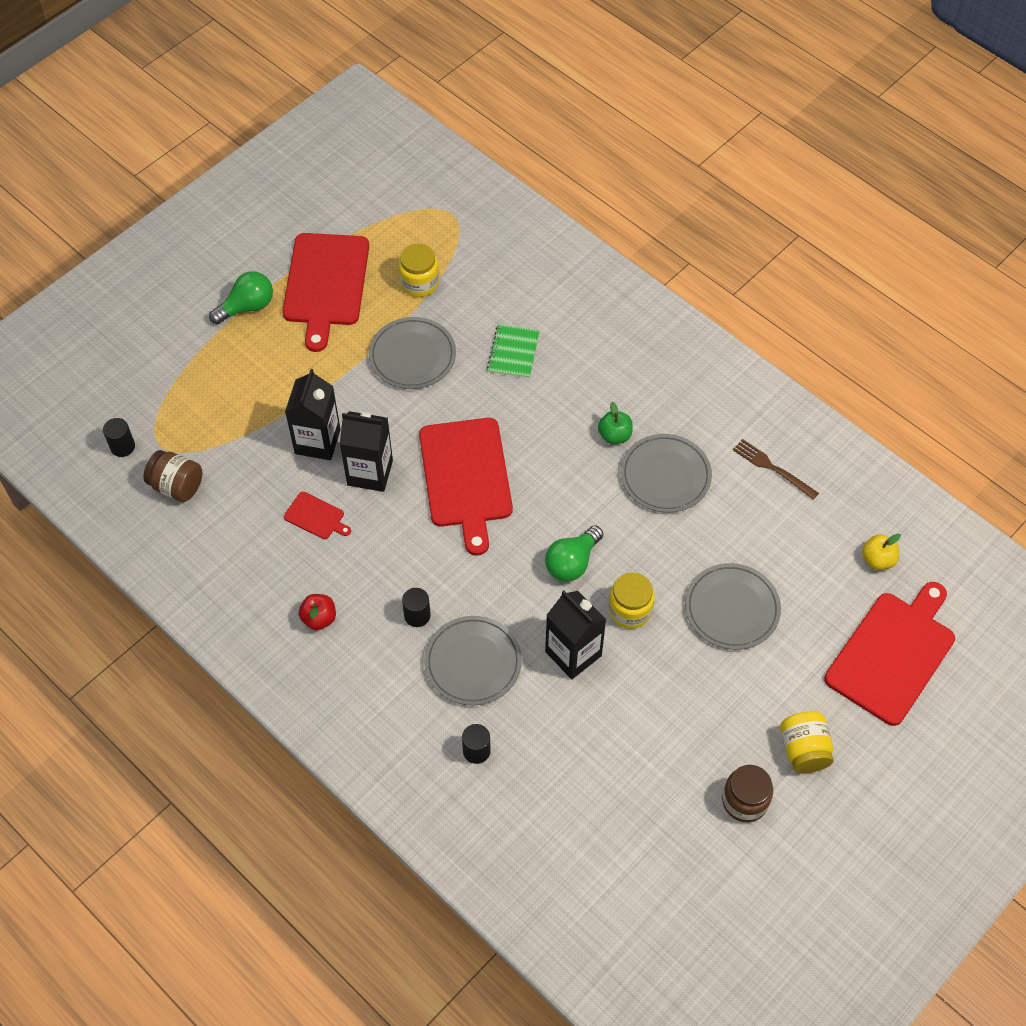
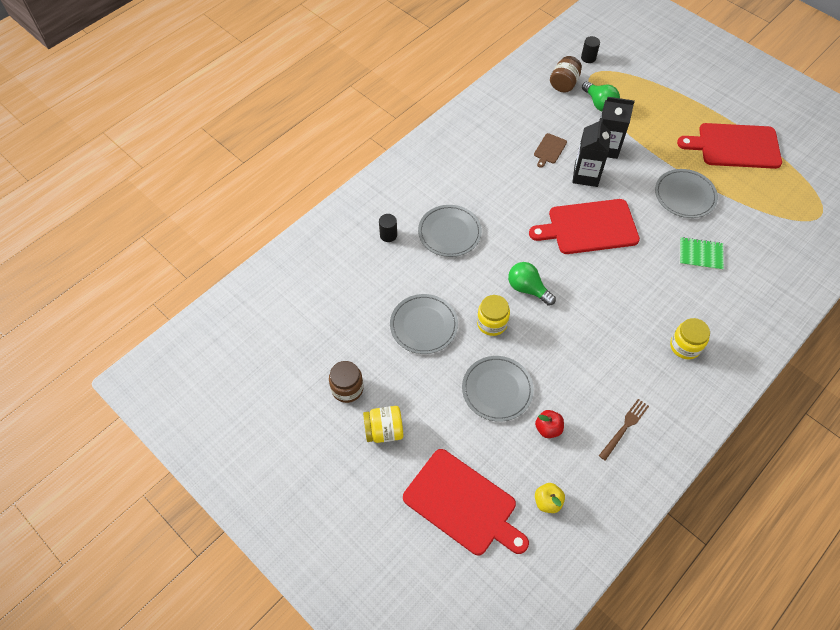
camera: 90 degrees right, 0 degrees up
green light bulb [209,271,273,324] -> green light bulb moved to [582,81,620,111]
red cutting board [284,492,351,539] -> brown cutting board [534,133,567,168]
red apple [299,594,336,630] -> red apple moved to [535,410,564,438]
yellow jar [398,244,439,297] -> yellow jar moved to [670,318,710,360]
black cylinder [402,588,431,627] -> none
black carton [545,591,606,679] -> none
green apple [598,402,633,444] -> none
grey plate [620,434,712,513] -> grey plate moved to [390,294,458,354]

